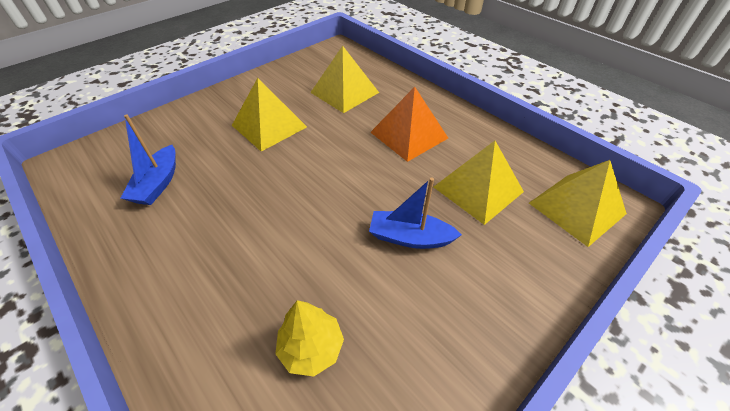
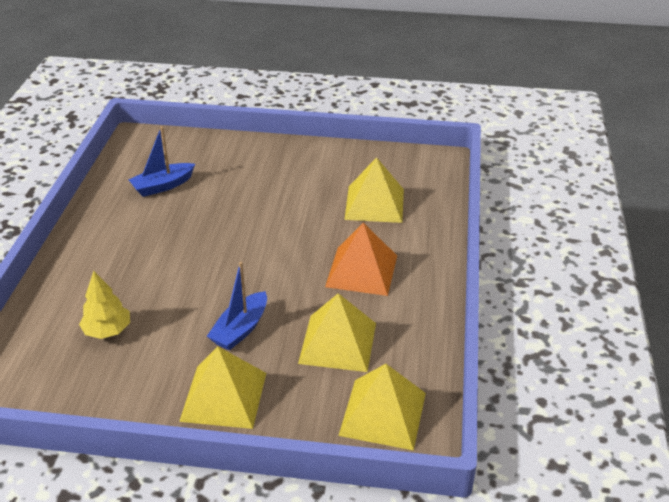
camera: 50 degrees right, 10 degrees down
yellow pyramid [232,78,307,152] -> yellow pyramid moved to [179,347,266,429]
blue boat [369,178,462,249] -> blue boat turned 120 degrees counterclockwise [207,262,267,351]

